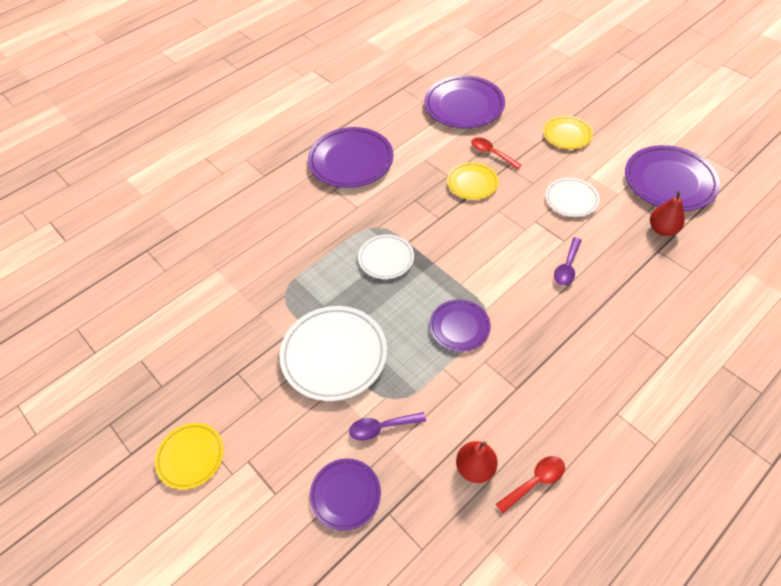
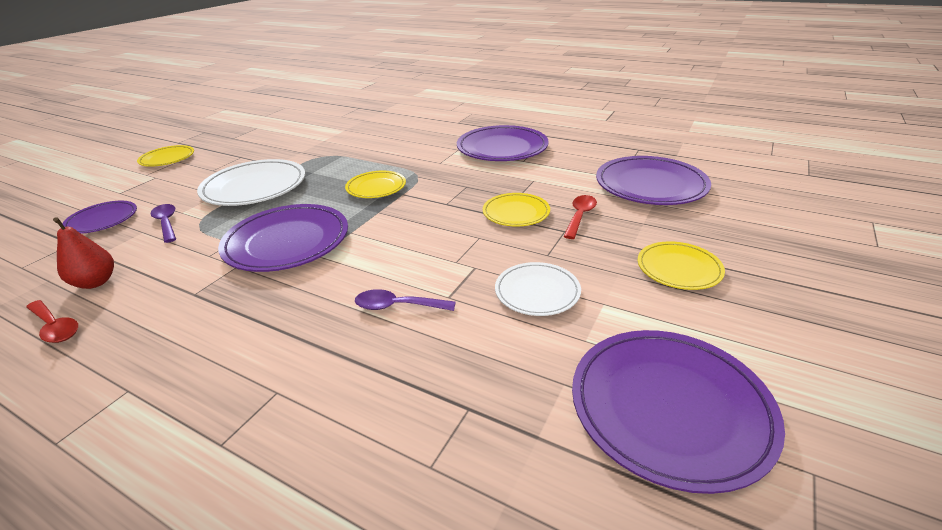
camera: 70 degrees right, 20 degrees down
white plate [358,234,414,279] -> yellow plate [345,171,406,198]
purple plate [430,299,491,352] -> purple plate [218,204,348,272], size x1.73
red pear [650,191,685,236] -> none

